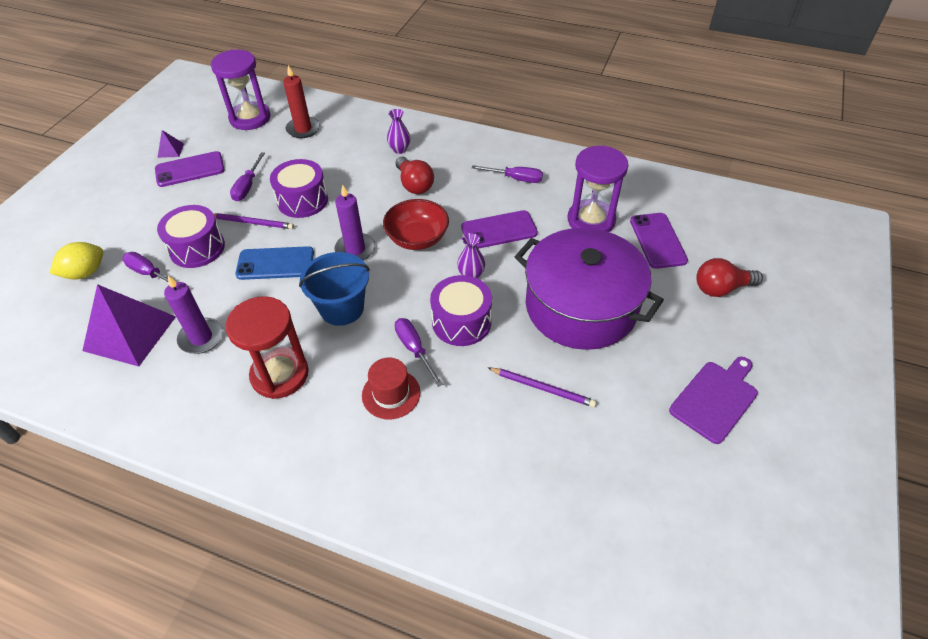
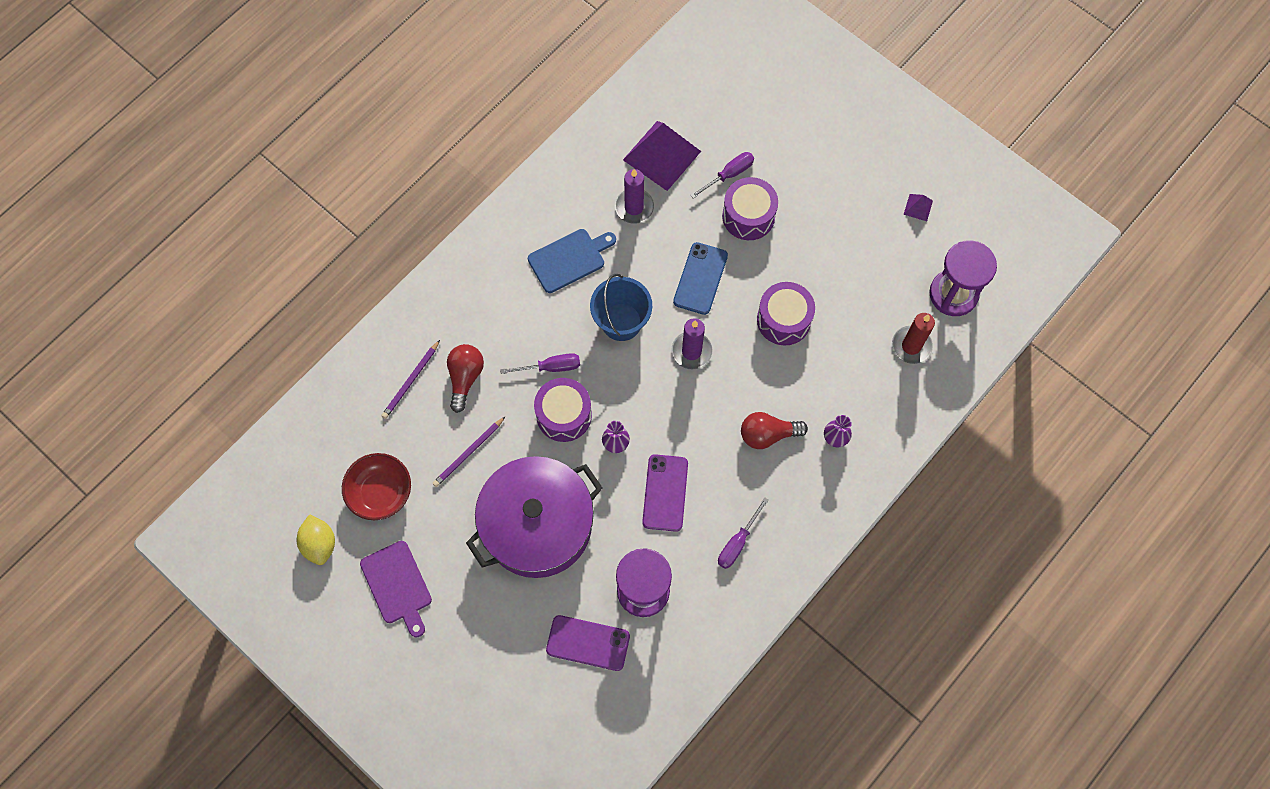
camera: 110 degrees right, 20 degrees up
yellow lemon [50,242,103,279] -> yellow lemon moved to [297,514,335,565]
purple phone [155,151,225,187] -> none
purple pencil [214,213,294,229] -> purple pencil moved to [381,340,440,419]
red hourglass [225,296,309,399] -> blue cutting board [528,229,616,293]
purple screwdriver [230,152,265,201] -> none
red hat [362,358,420,419] -> none
red bowl [383,199,449,250] -> red bowl moved to [342,453,411,520]
red light bulb [696,258,763,297] -> red light bulb moved to [447,344,484,413]

